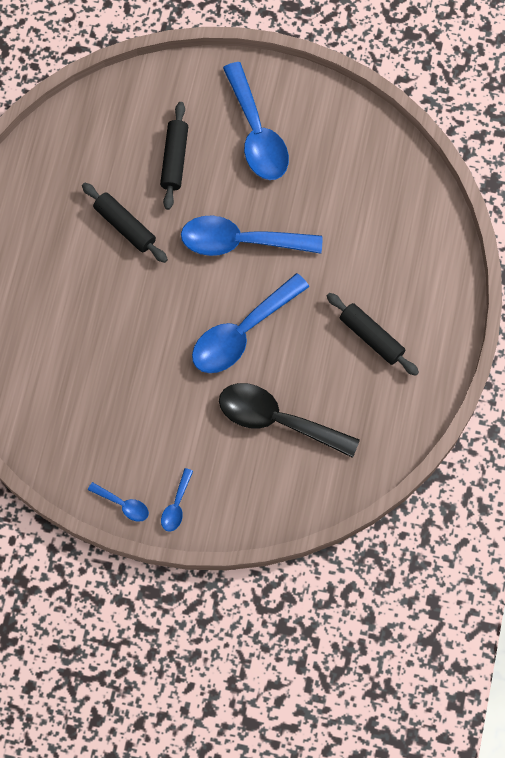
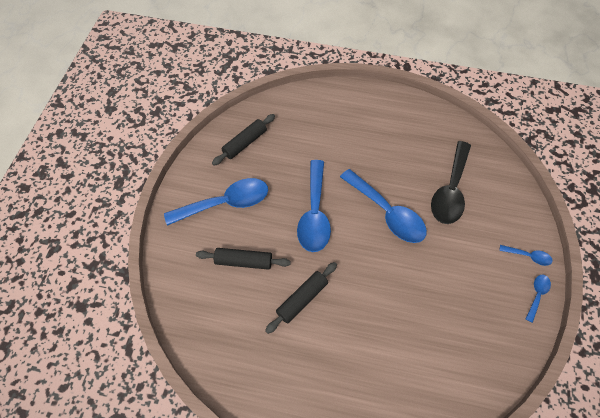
camera: 90 degrees left, 10 degrees down
black rolling pin [327,293,419,376] -> black rolling pin moved to [212,114,275,166]

